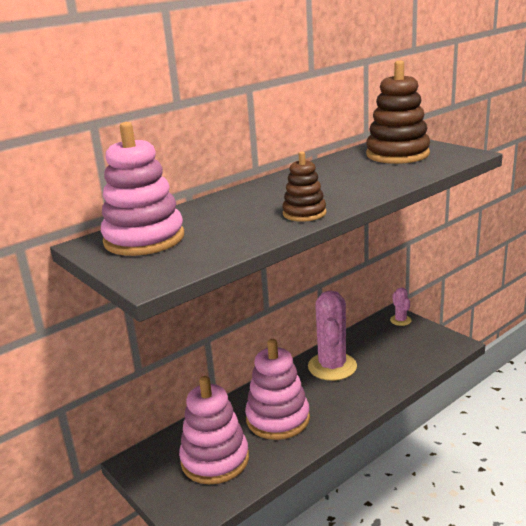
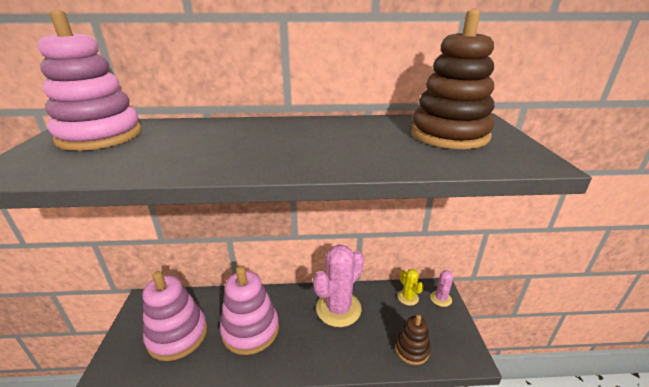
camera: 35 degrees right, 5 degrees up
brown stacking toy [282,151,326,222] -> brown stacking toy moved to [395,315,431,365]
none -> yellow cactus [398,269,424,306]

